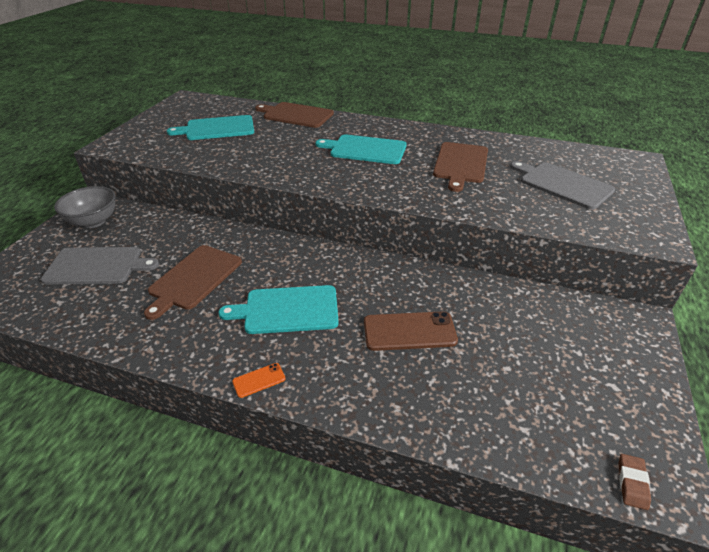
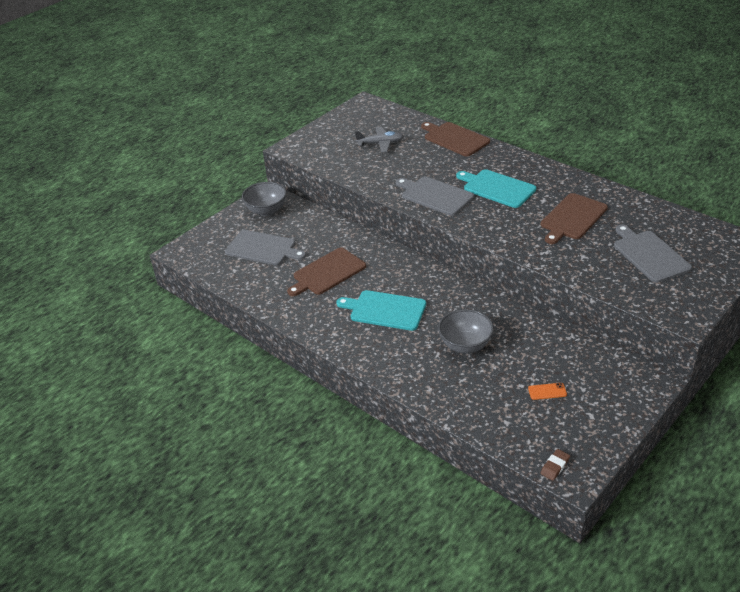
camera: 25 degrees right, 0 degrees up
turquoise cutting board [167,115,254,140] -> grey plane [355,126,404,153]
orange phone [232,363,286,398] -> orange phone moved to [528,383,567,400]
brown phone [364,311,458,351] -> grey bowl [438,309,494,353]
none -> grey cutting board [396,177,474,216]

